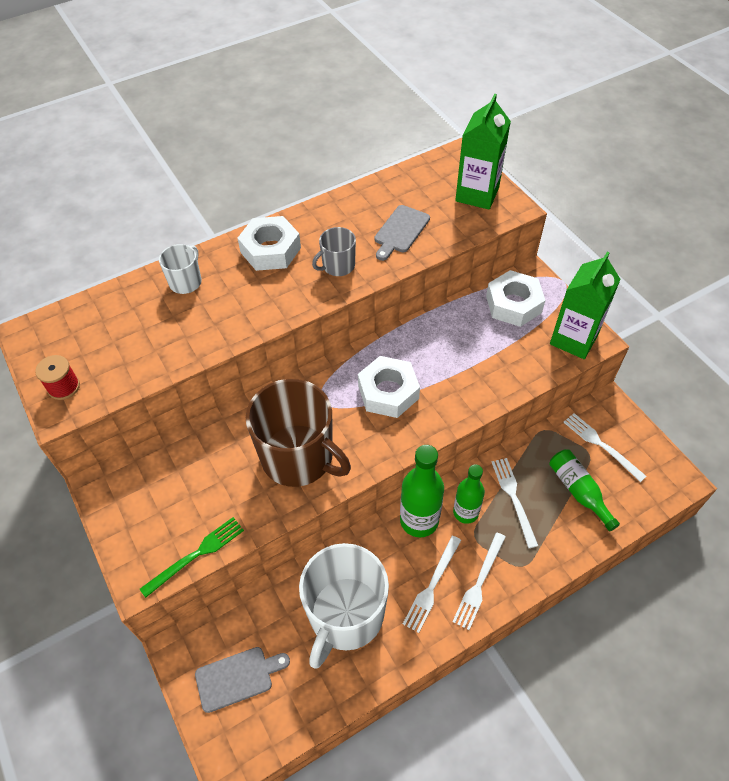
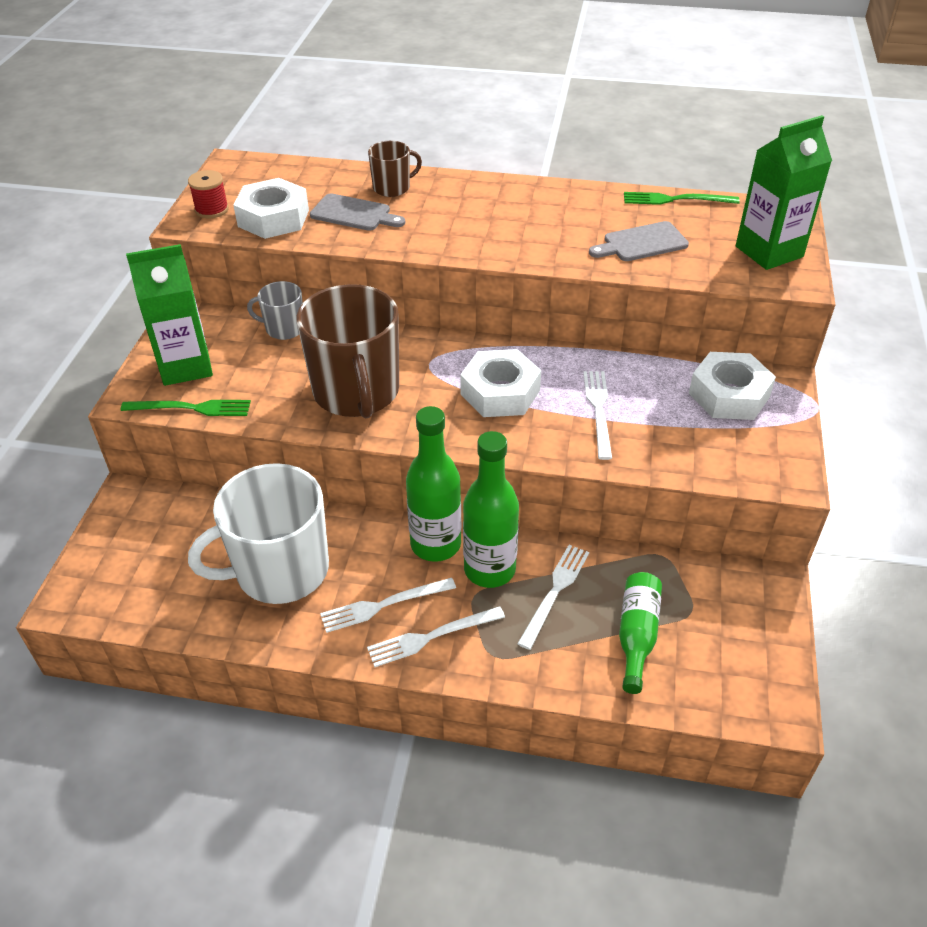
camera: 40 degrees right, 10 degrees down
white mug [159,244,202,294] -> brown mug [368,141,422,197]
grey cutting board [195,647,290,713] -> grey cutting board moved to [310,193,405,231]
white nut [237,216,301,271] -> white nut moved to [233,178,309,239]
grey mug [312,227,356,276] -> grey mug moved to [247,281,303,340]
green bottle [453,464,485,524] -> green bottle [463,431,519,588], size x1.51
green carton [550,252,621,359] -> green carton moved to [126,244,213,386]
white fork [564,413,647,482] -> white fork moved to [583,371,612,460]
none -> green fork [624,192,740,205]

